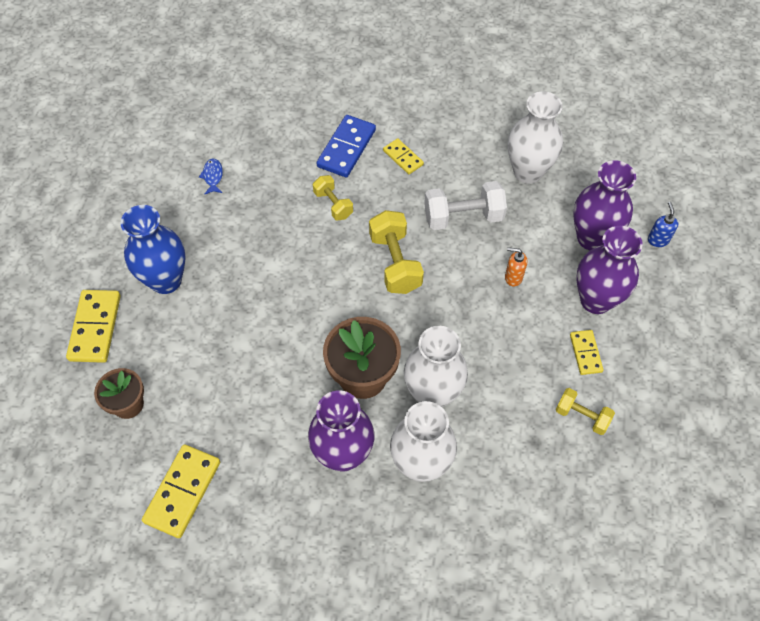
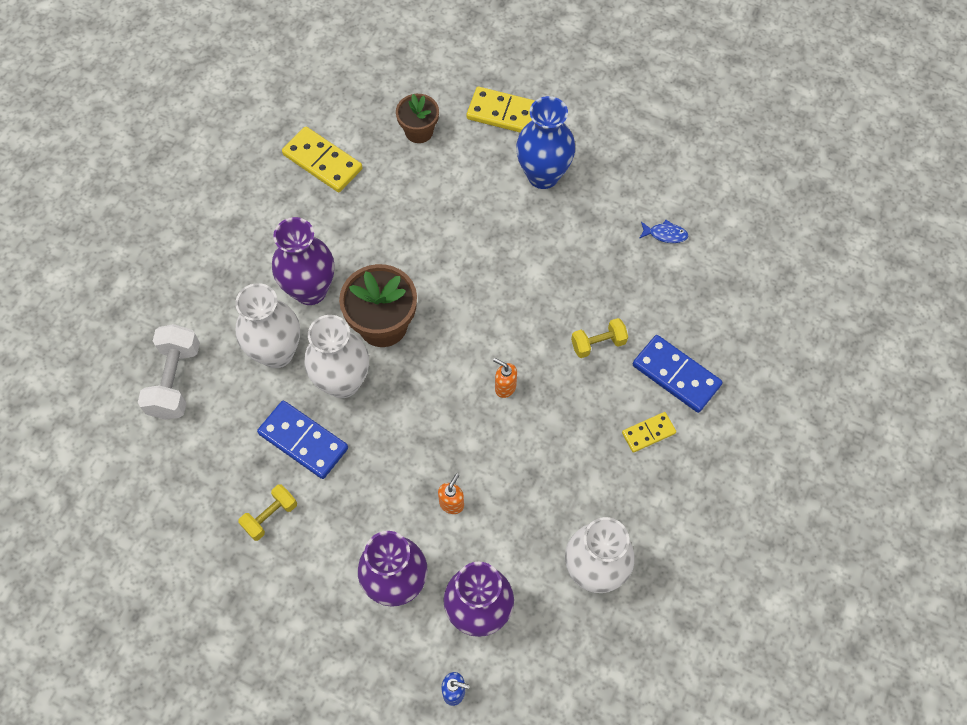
camera: 105 degrees right, 5 degrees up
yellow dumbbell [369,210,424,294] -> orange soap dispenser [493,358,517,398]
white dumbbell [424,181,507,230] -> white dumbbell moved to [138,324,200,420]
yellow domino [570,330,604,375] -> none
none -> blue domino [257,400,348,479]

